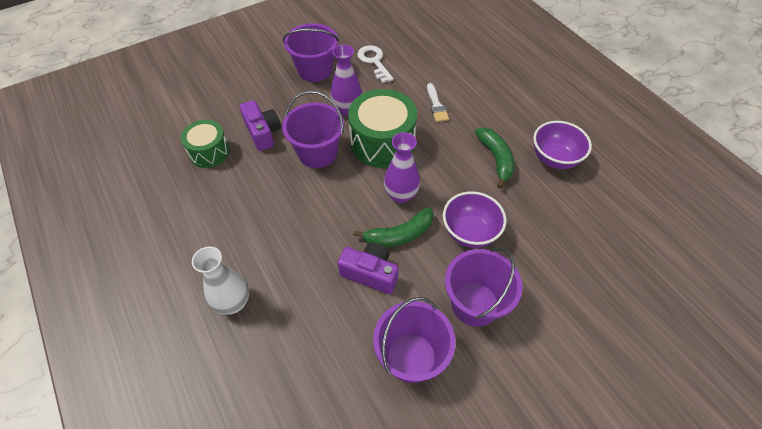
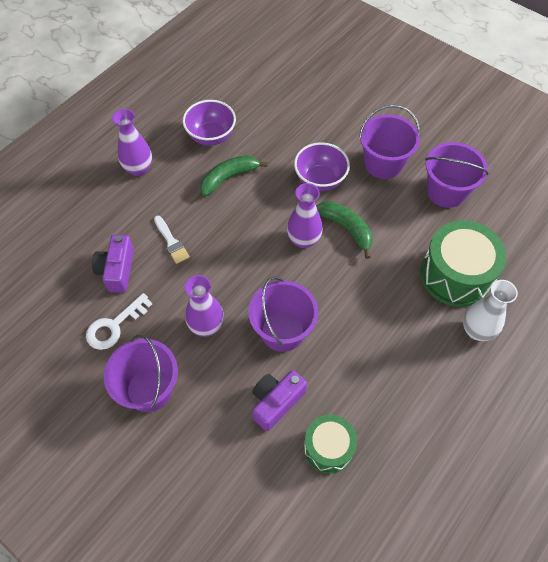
camera: 110 degrees left, 5 degrees up
purple camera [337,243,399,294] -> purple camera moved to [92,235,134,293]
green drum [348,89,417,168] -> green drum moved to [420,220,507,307]
white brush [427,83,449,122] -> white brush turned 90 degrees clockwise [154,216,190,264]
none -> purple vase [112,109,152,176]

